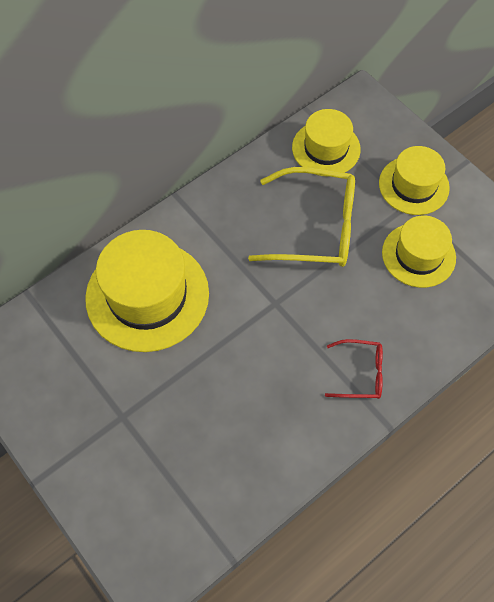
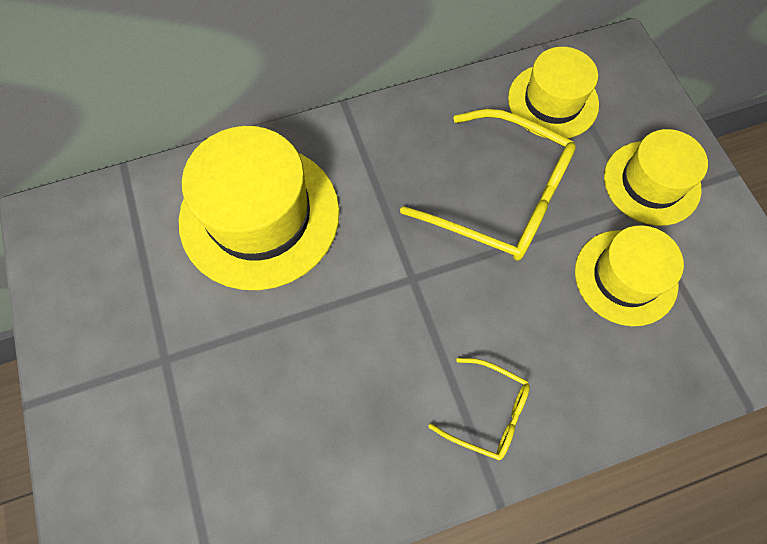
camera: 20 degrees right, 5 degrees up
red glasses [325,339,383,399] -> yellow glasses [429,358,530,460]

